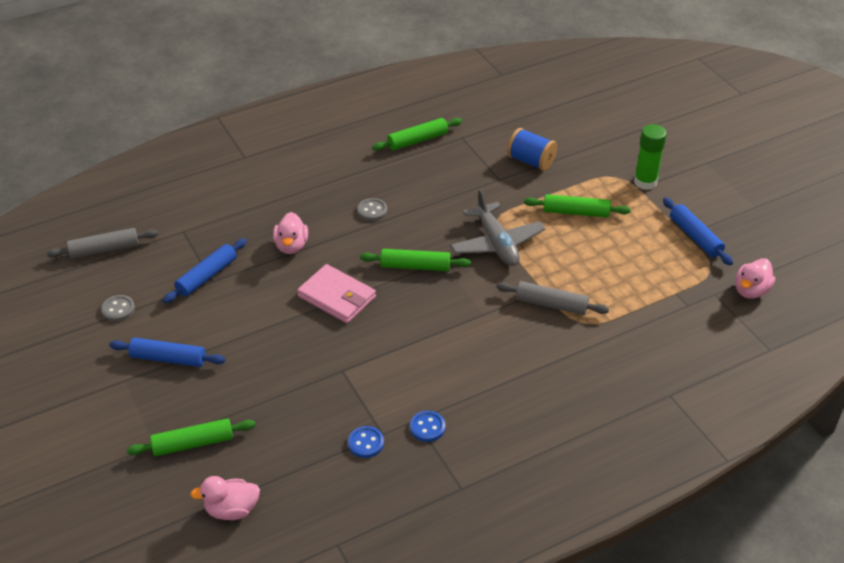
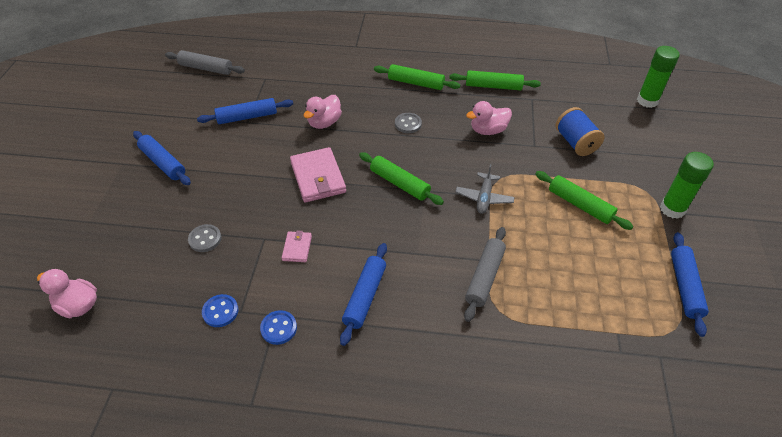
camera: 35 degrees right, 5 degrees up
grey button [101,295,135,321] -> grey button moved to [188,224,221,252]
green rolling pin [127,418,256,456] -> green rolling pin moved to [374,64,460,90]
grey plane [450,189,545,266] -> grey plane [455,164,515,214], size x0.60
grey rolling pin [496,281,609,315] -> grey rolling pin turned 60 degrees clockwise [464,227,506,322]
pink duck [736,258,775,299] -> pink duck moved to [466,101,512,135]
none -> pink wallet [282,230,312,262]
none -> blue rolling pin [340,243,387,346]
none -> green glue stick [637,46,680,108]

